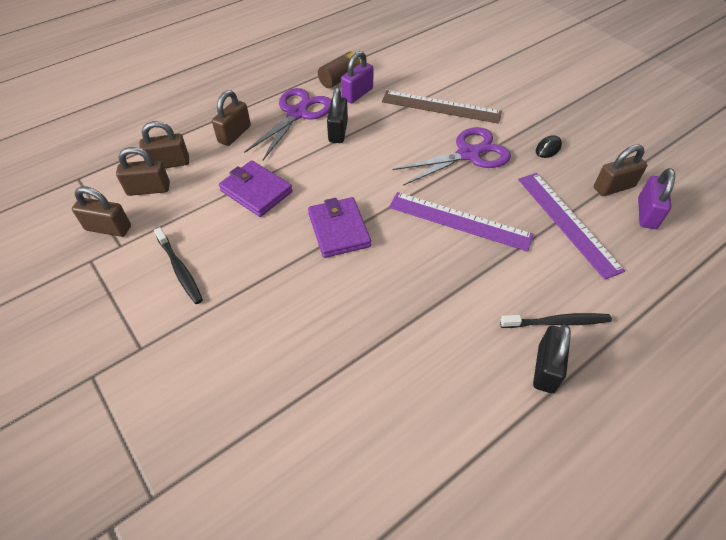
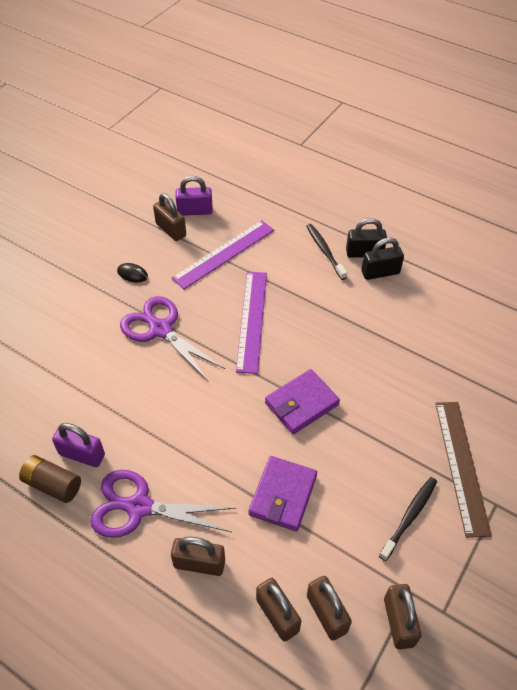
camera: 110 degrees left, 0 degrees up
black padlock [327,87,348,143] -> black padlock moved to [361,238,404,280]
brown ruler [382,90,502,124] -> brown ruler moved to [435,402,492,538]

